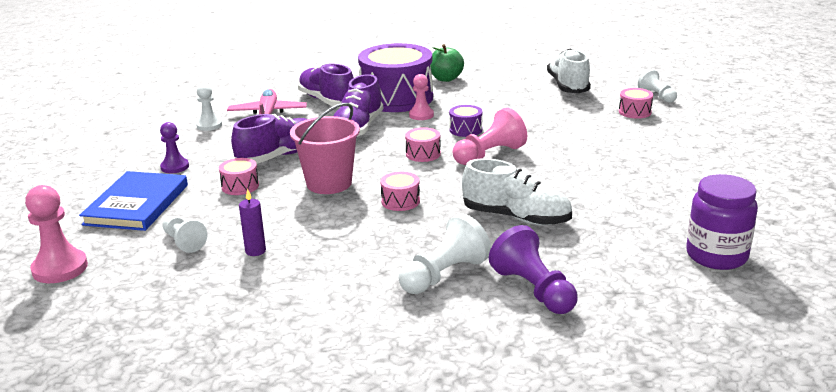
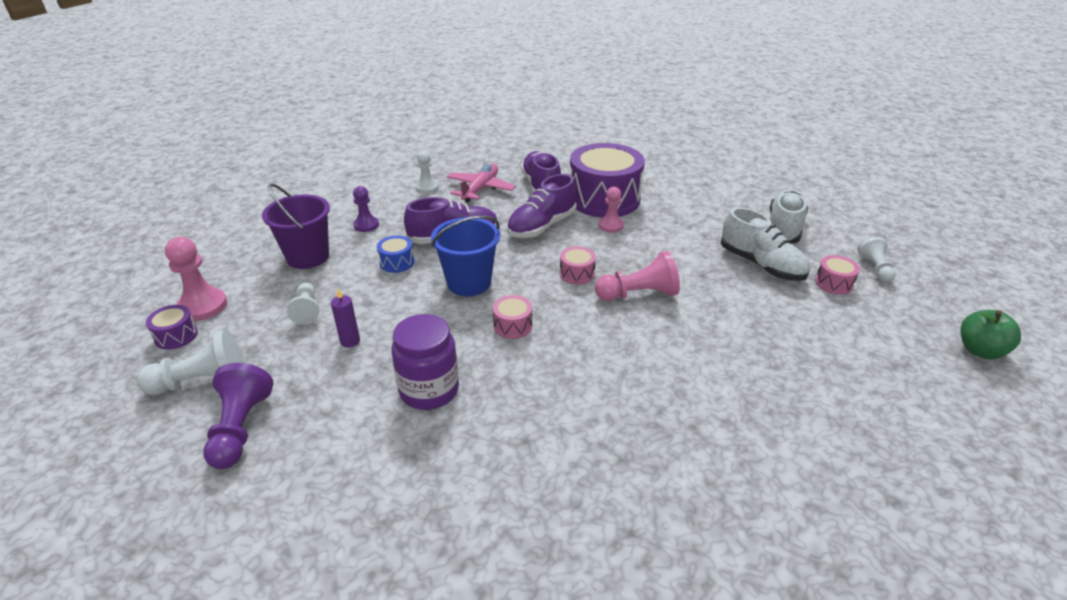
camera: 25 degrees right, 10 degrees up
blue book [79,171,188,231] -> purple bucket [262,183,330,269]
pink drum [219,158,259,195] -> blue drum [377,236,415,273]
pink bucket [290,103,360,194] -> blue bucket [431,216,500,296]
white pawn [398,213,491,294] -> white pawn moved to [136,329,244,395]
green apple [430,44,464,82] -> green apple moved to [960,310,1021,359]
purple drum [449,105,483,137] -> purple drum moved to [146,305,198,350]
white shoe [462,158,572,225] -> white shoe moved to [721,207,810,281]
purple pawn [489,225,578,314] -> purple pawn moved to [204,363,273,469]
purple jar [686,174,758,270] -> purple jar moved to [391,314,459,410]

